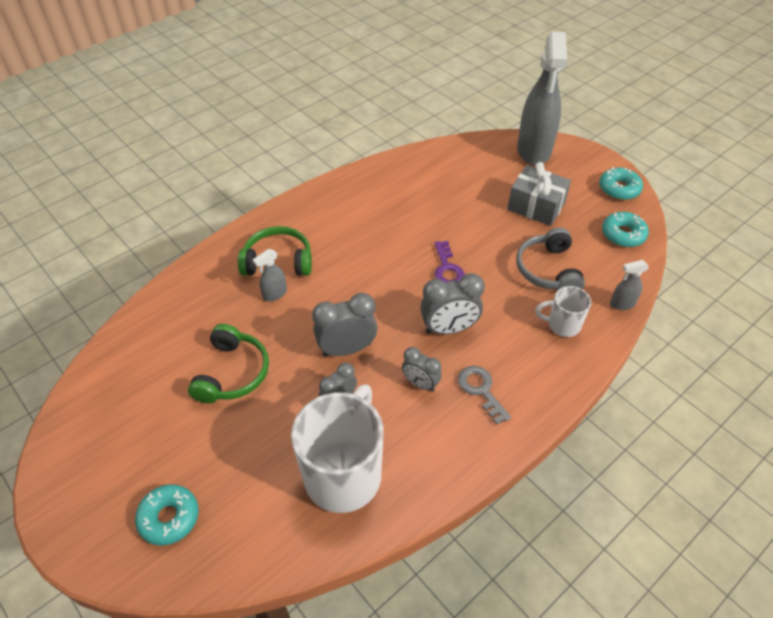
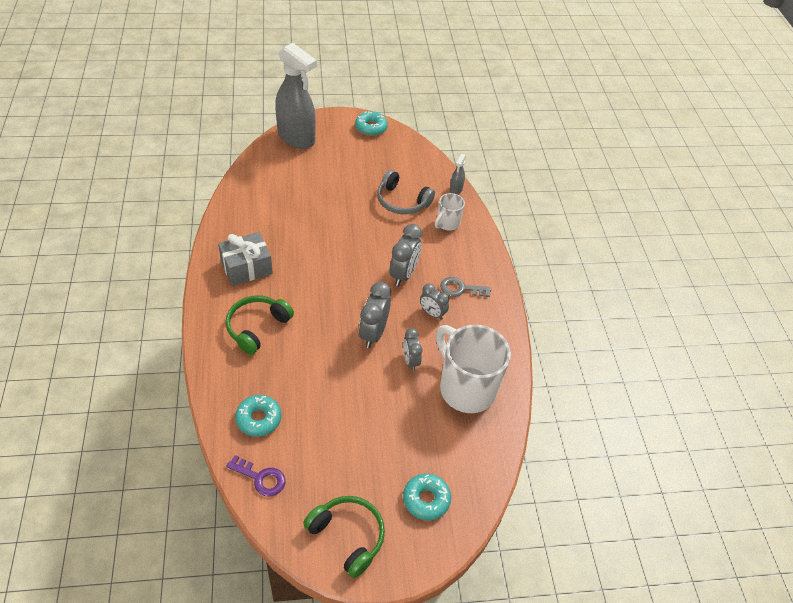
camera: 60 degrees left, 0 degrees up
green headphones [188,324,269,403] -> green headphones moved to [303,496,385,578]
grey spray bottle [253,249,287,301] -> none
grey clock [402,347,442,392] -> grey clock turned 60 degrees clockwise [420,284,449,320]
purple key [434,241,465,282] -> purple key moved to [226,455,285,497]
grey gift [507,162,571,226] -> grey gift moved to [218,232,273,286]
turquoise donut [602,212,649,247] -> turquoise donut moved to [235,395,281,437]

